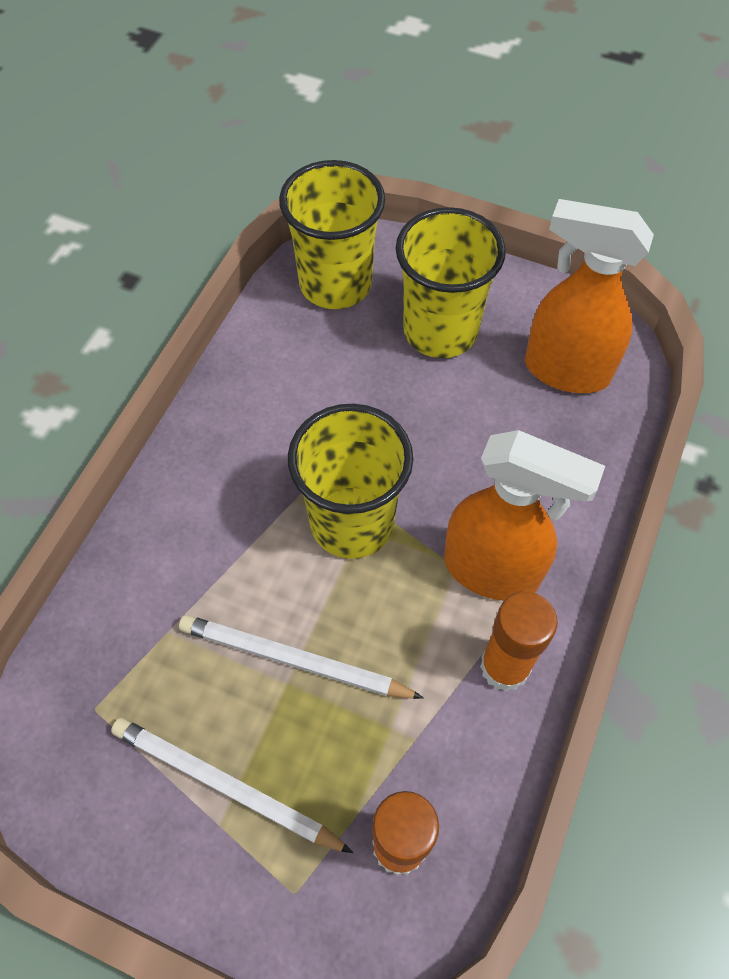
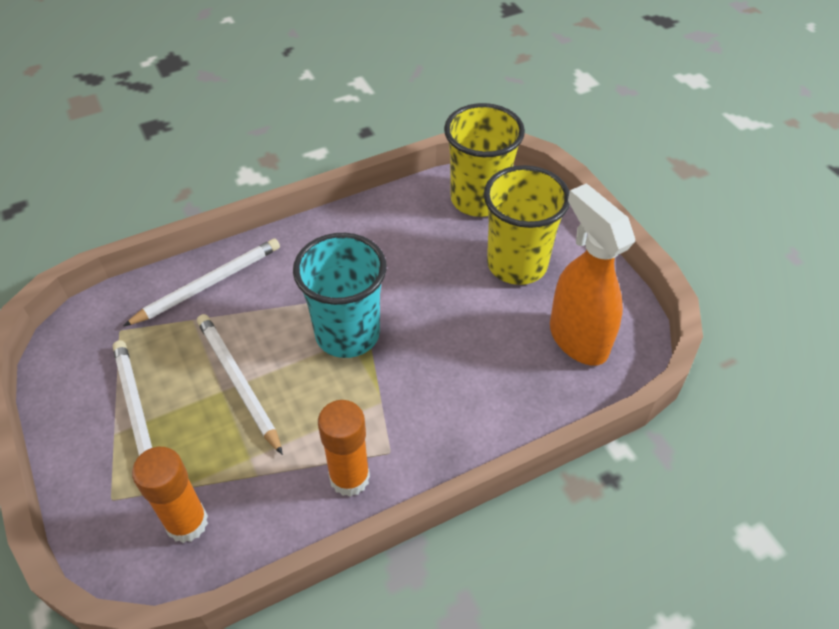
camera: 40 degrees right, 10 degrees down
yellow cup [288,404,413,559] -> turquoise cup [293,233,387,358]
orange spray bottle [444,430,605,601] -> none
none -> white pencil [123,239,280,326]

